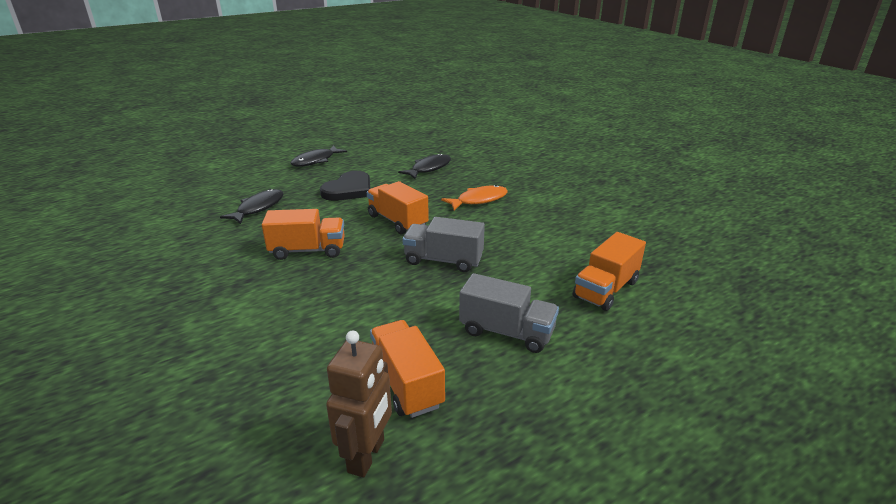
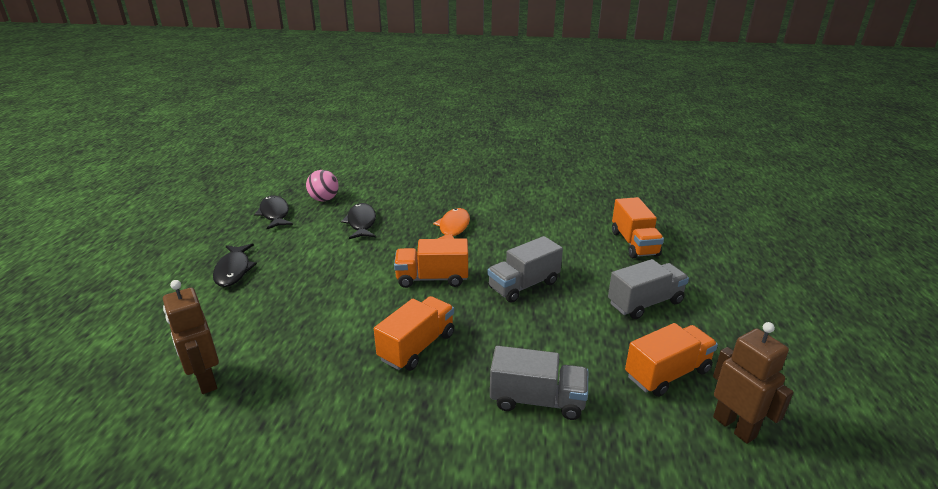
camera: 50 degrees left, 0 degrees up
black fish [220,189,283,224] -> black fish moved to [254,195,293,229]
black heart [320,171,370,201] -> none
orange truck [370,320,445,418] -> orange truck turned 135 degrees clockwise [625,323,718,397]
none -> brown robot [163,280,219,394]
none -> pink ball [306,170,339,201]
none -> grey truck [490,346,588,420]

